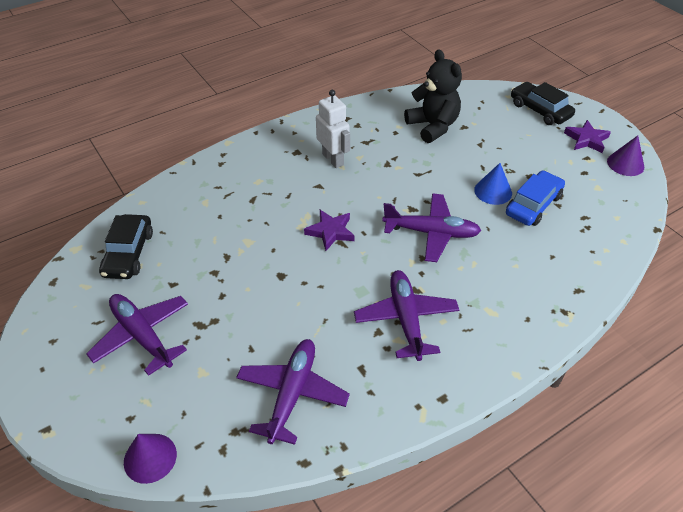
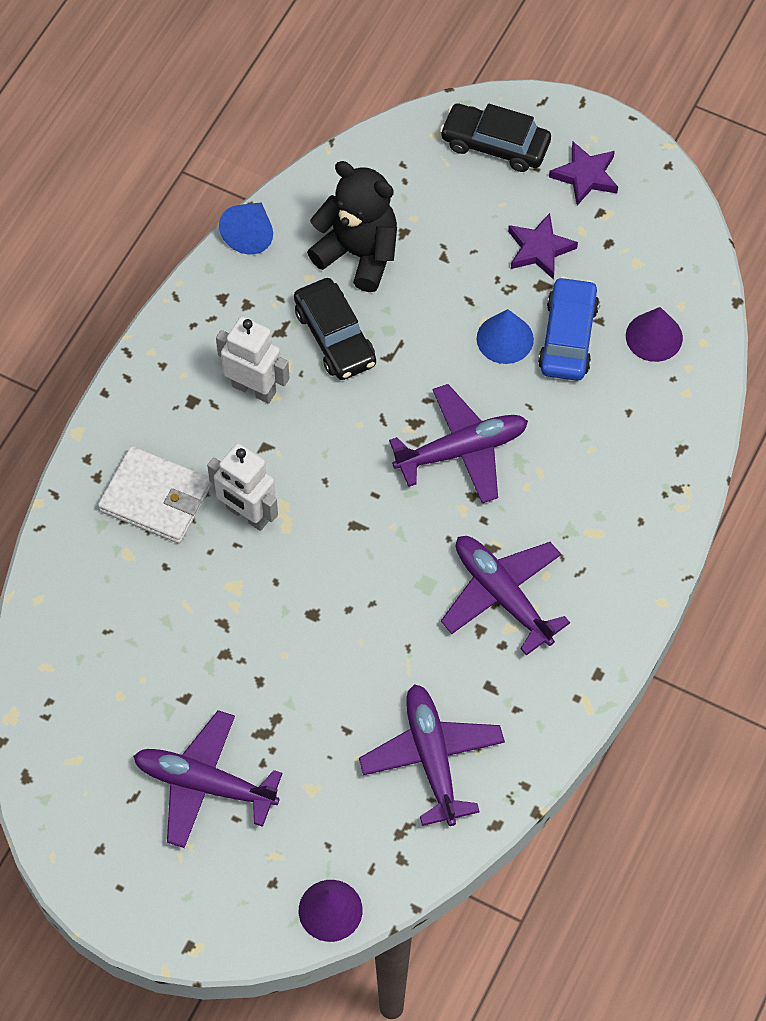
camera: 30 degrees left, 15 degrees up
black car [99,214,153,279] -> black car moved to [294,278,376,380]
purple star [304,210,355,251] -> purple star moved to [508,213,578,280]
purple cone [607,135,644,176] -> purple cone moved to [626,307,683,362]
none -> white wallet [98,446,212,544]
none -> white robot [207,443,278,531]
none -> blue cone [219,202,273,255]

